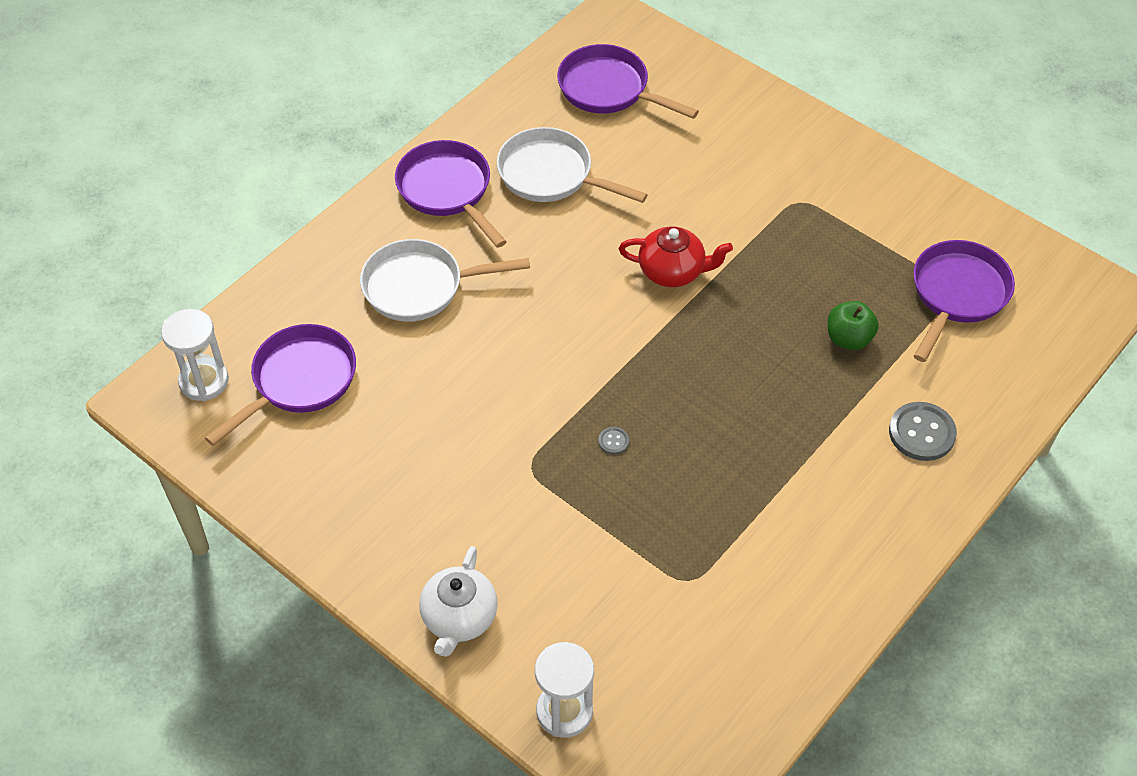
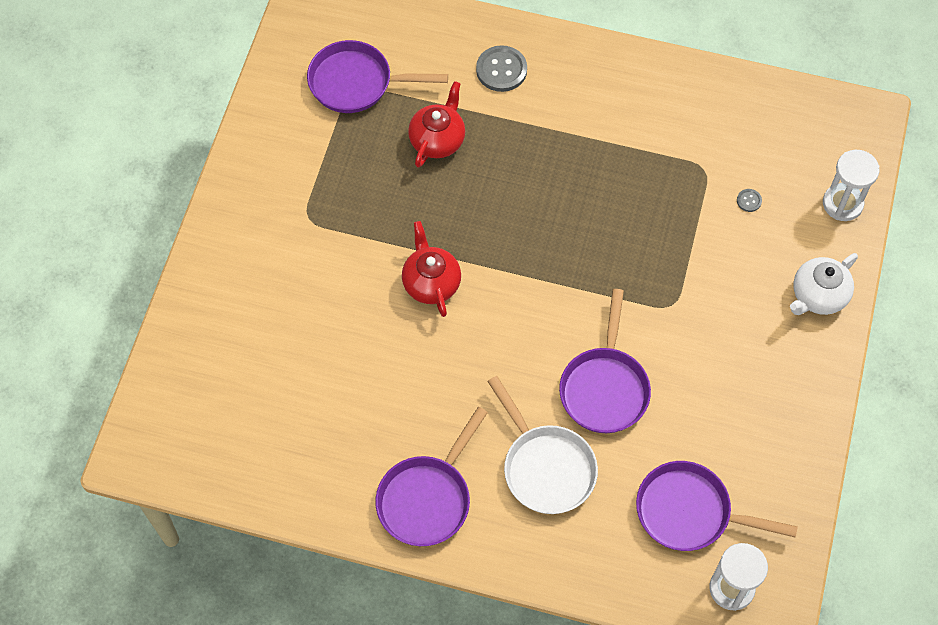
camera: 115 degrees left, 10 degrees up
white teapot [419,546,498,657] -> white teapot turned 150 degrees clockwise [790,253,858,315]
white pan [497,127,648,203] -> none
purple pan [557,44,699,119] -> purple pan moved to [559,289,651,433]
grey button [598,427,629,455] -> grey button moved to [737,189,762,212]
green apple [828,301,879,350] -> red teapot [408,81,465,168]

